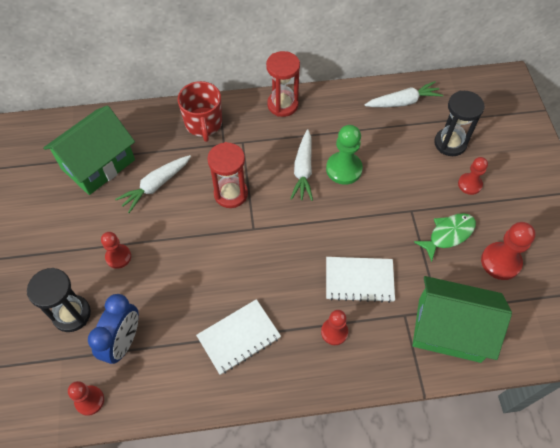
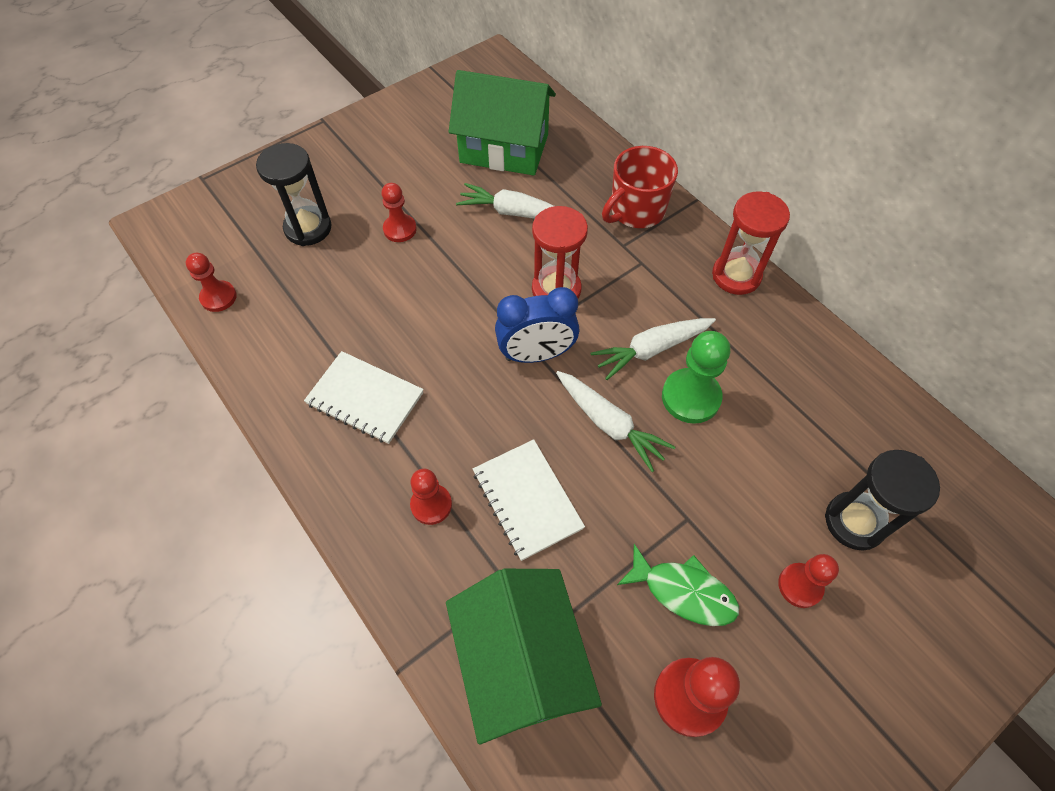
camera: 60 degrees right, 0 degrees up
blue clock [88,294,139,364] -> blue clock moved to [495,287,579,363]
white carrot [365,81,443,107] -> white carrot moved to [556,371,675,472]

